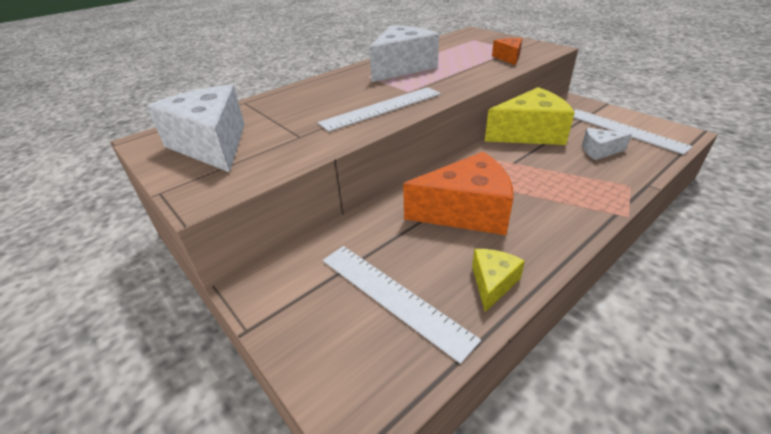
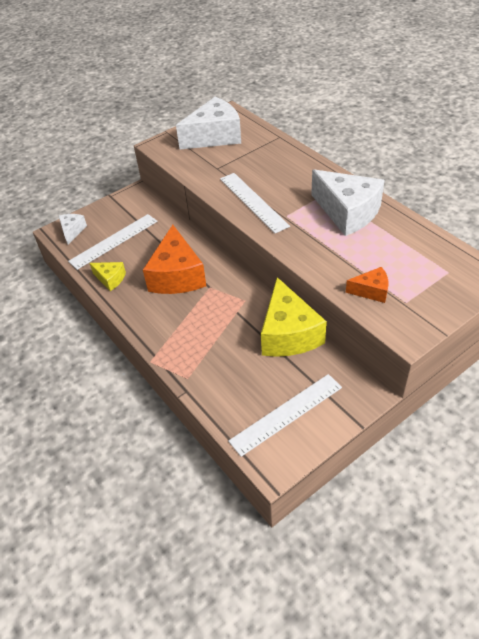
camera: 95 degrees right, 10 degrees up
white cheese [582,128,632,160] -> white cheese moved to [59,214,87,244]

